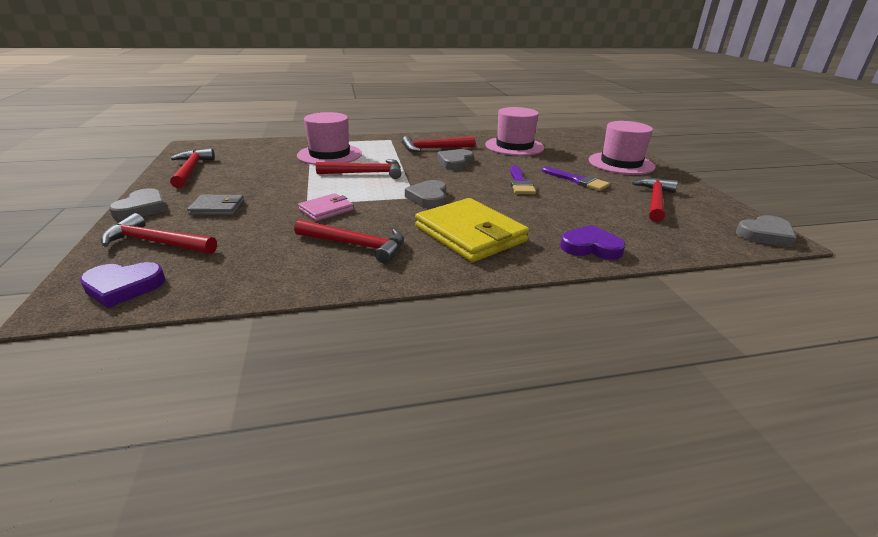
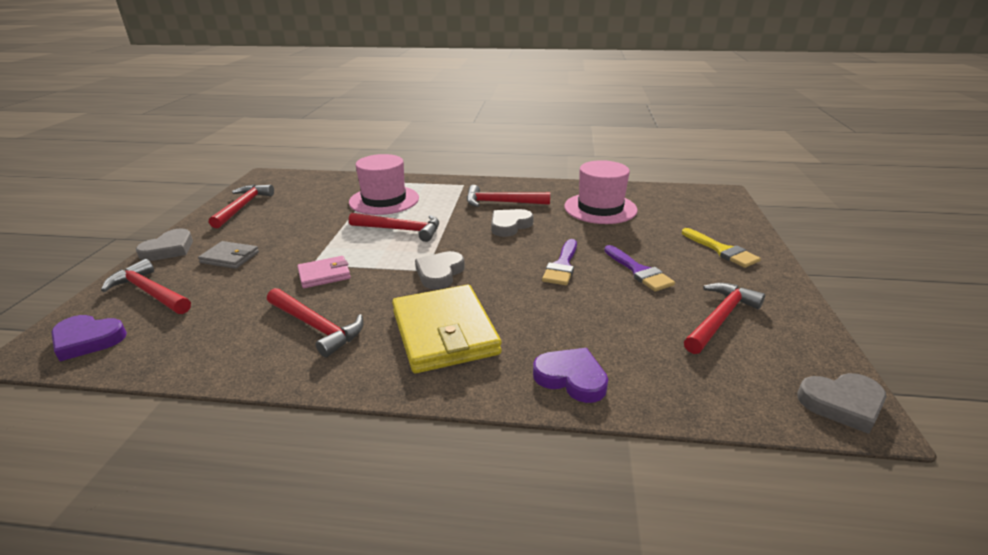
camera: 20 degrees right, 0 degrees up
pink hat [589,121,656,175] -> yellow brush [682,228,761,268]

